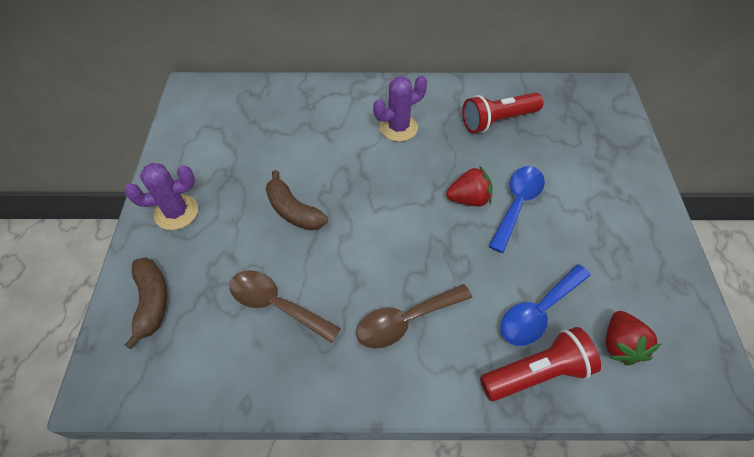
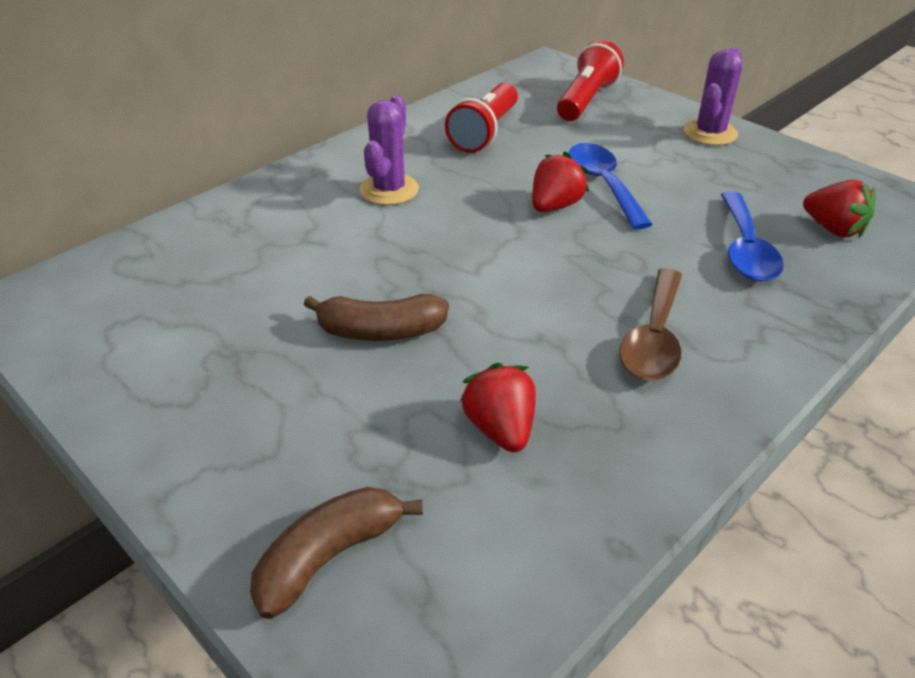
camera: 45 degrees left, 15 degrees down
purple cactus [125,163,198,230] -> purple cactus moved to [683,48,742,146]
brown banana [125,258,168,349] -> brown banana turned 75 degrees counterclockwise [250,487,423,619]
brown spoon [229,270,341,343] -> red strawberry [460,363,536,453]
red flashlight [480,327,601,401] -> red flashlight moved to [557,40,624,121]

